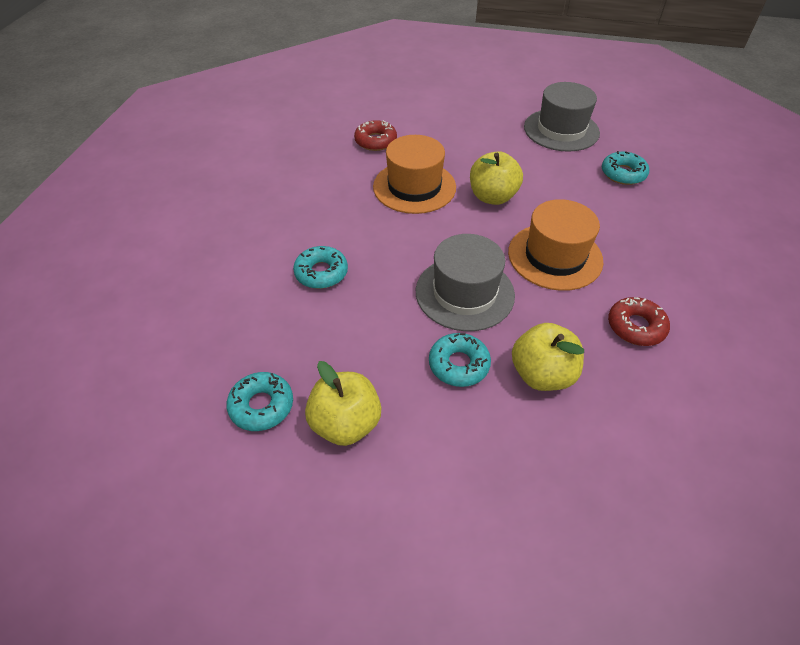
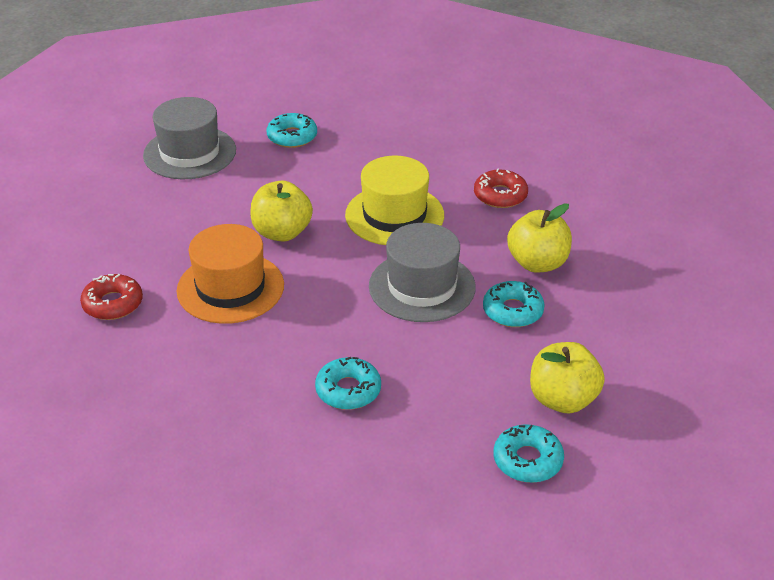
camera: 75 degrees left, 10 degrees down
orange hat [508,199,603,291] -> yellow hat [345,156,444,245]

